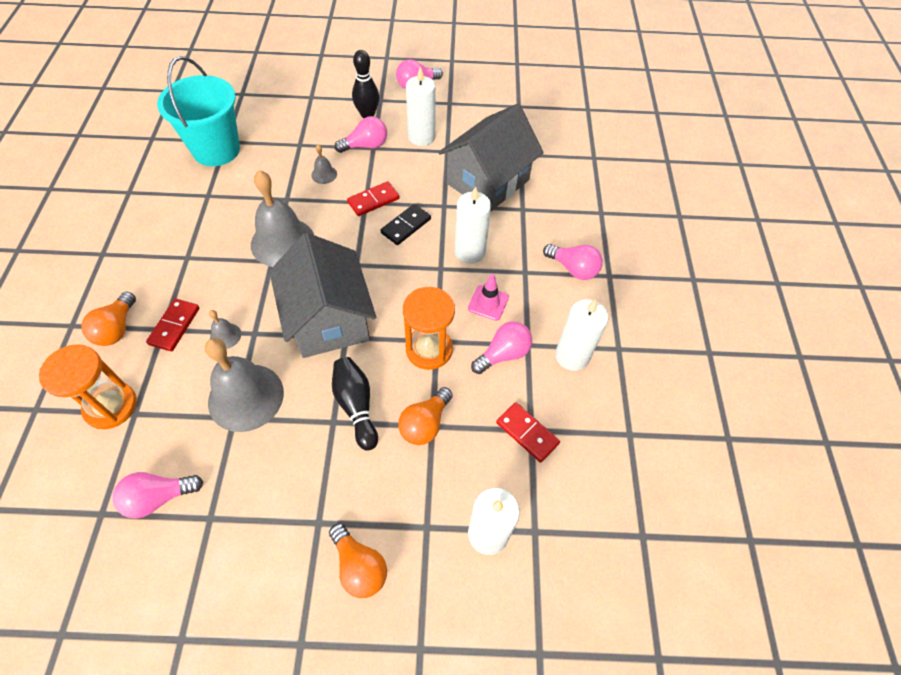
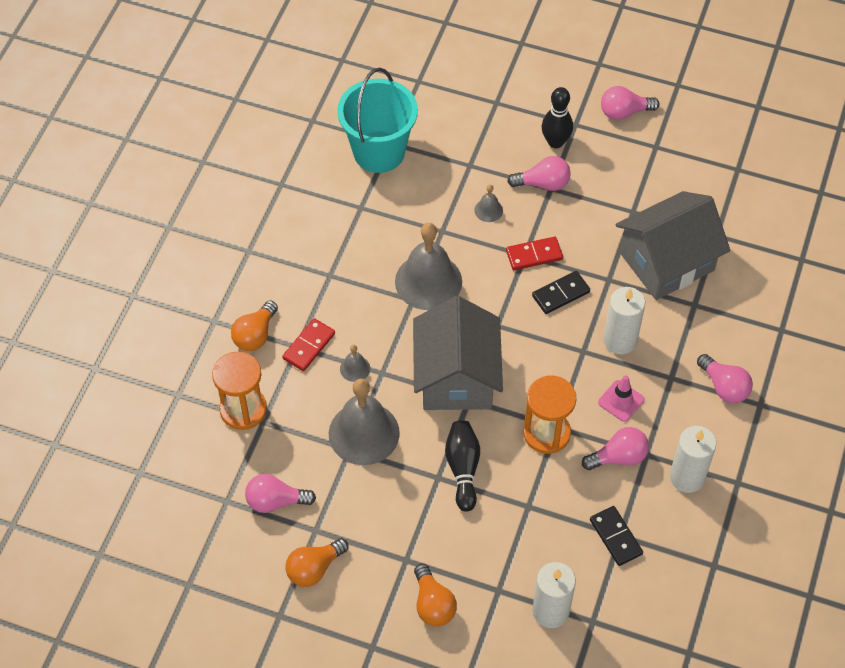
camera: 20 degrees right, 0 degrees up
orange light bulb [398,387,453,445] -> orange light bulb moved to [285,538,349,587]
white candle [406,67,436,146] -> none
red domino [496,402,560,463] -> black domino [590,506,643,566]

